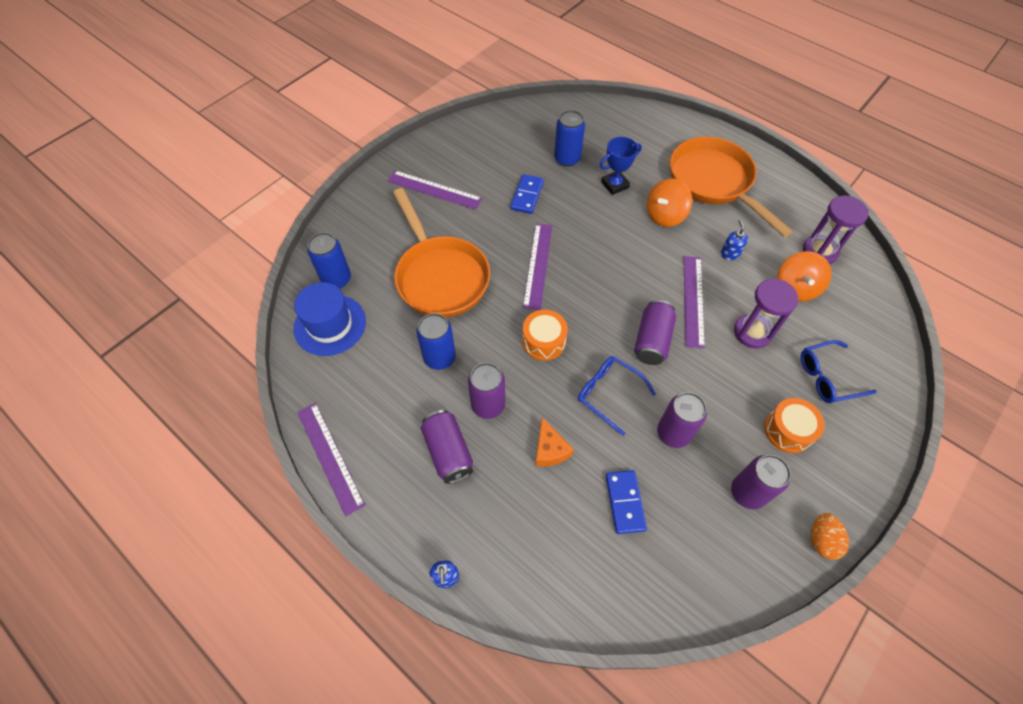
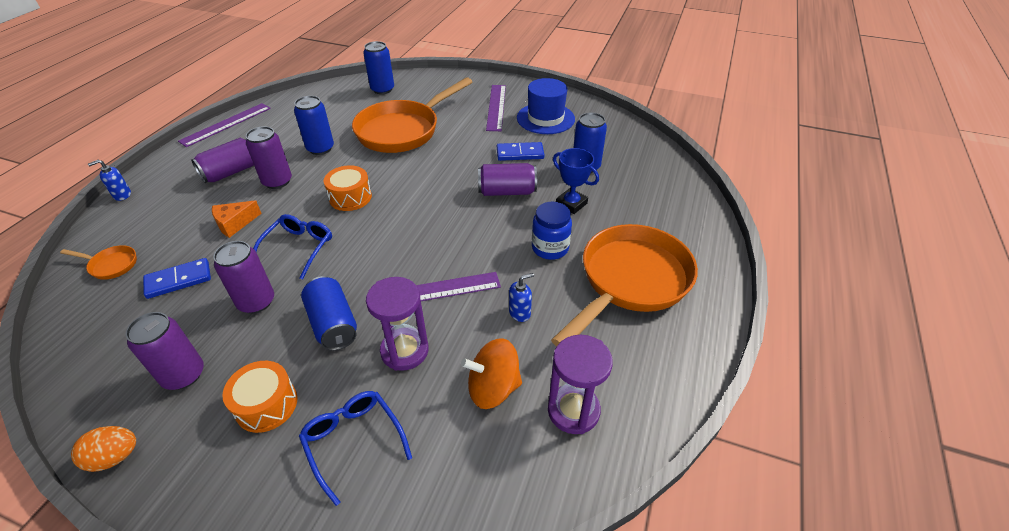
camera: 70 degrees right, 15 degrees down
blue hat [294,282,366,356] -> blue hat moved to [517,78,575,134]
purple ruler [523,224,552,310] -> none
purple can [634,300,676,365] -> purple can moved to [478,163,537,196]
orange spinning top [647,179,692,227] -> blue jar [532,202,572,260]
none -> orange pan [60,245,137,280]
none -> blue can [301,276,357,351]

